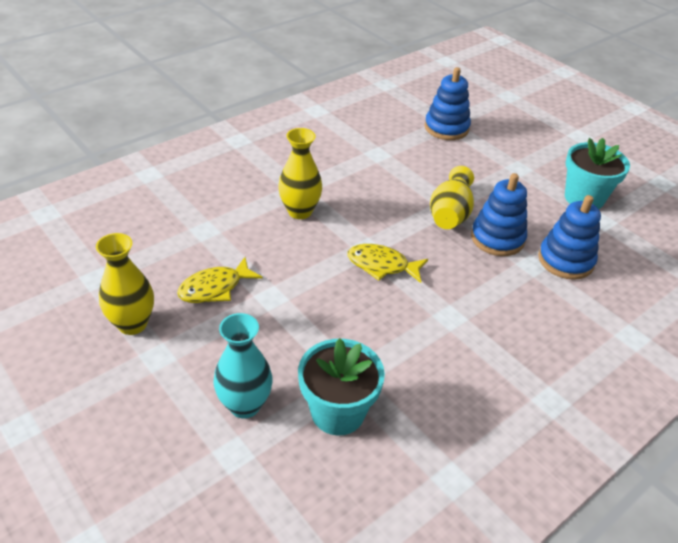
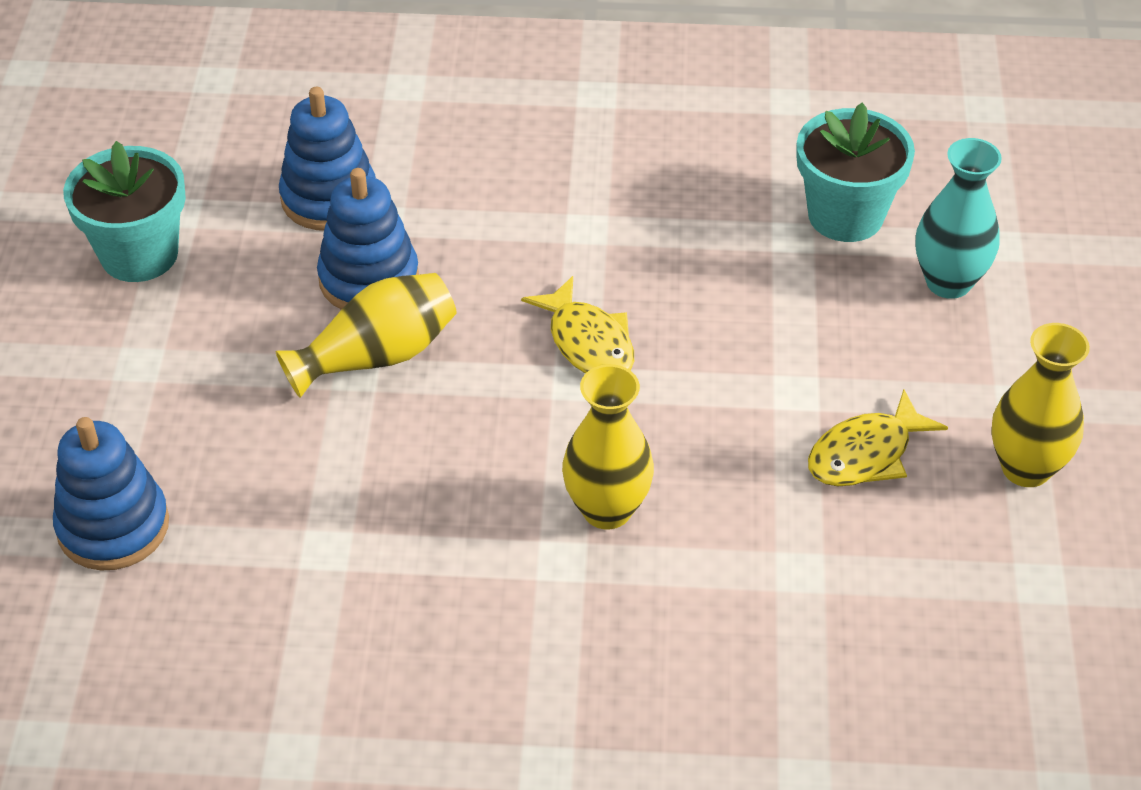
camera: 135 degrees left, 5 degrees up
yellow fish [177,257,263,303] -> yellow fish turned 135 degrees clockwise [808,389,948,486]

